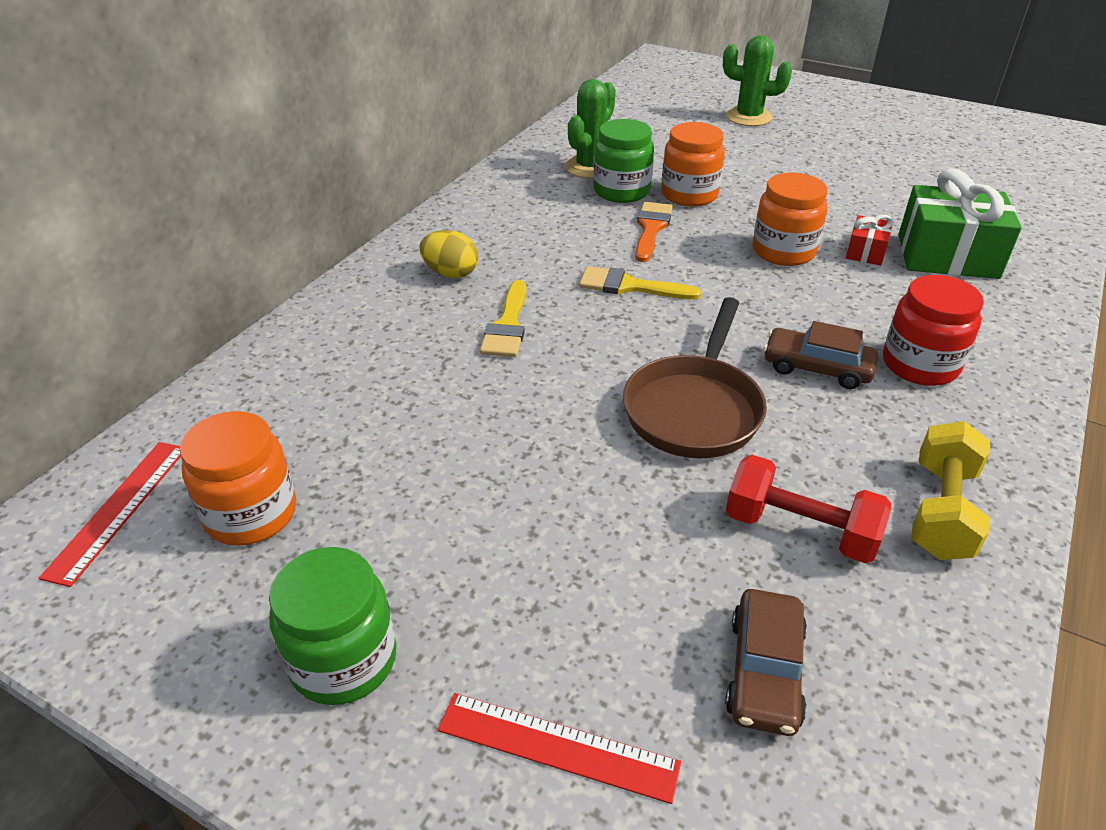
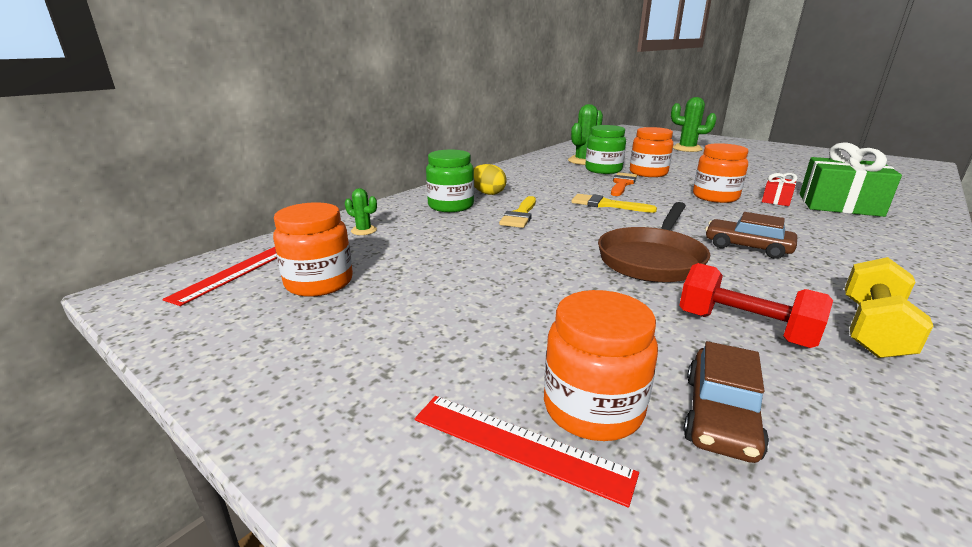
camera: 10 degrees right, 15 degrees down
green jar [269,547,396,705] -> green jar moved to [426,150,474,212]
red jar [883,275,984,386] -> none
none -> green cactus [345,188,377,235]
none -> orange jar [544,290,658,441]

